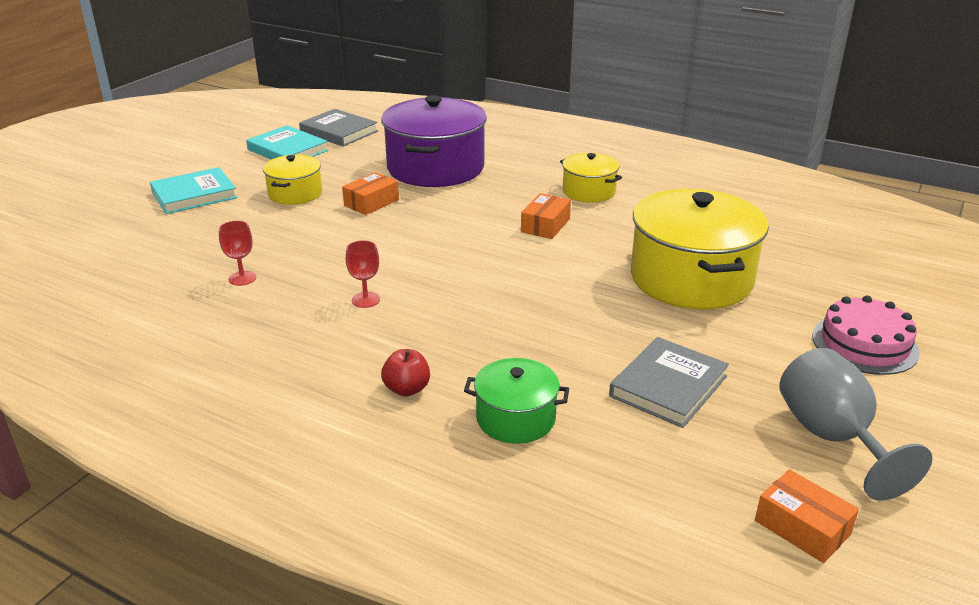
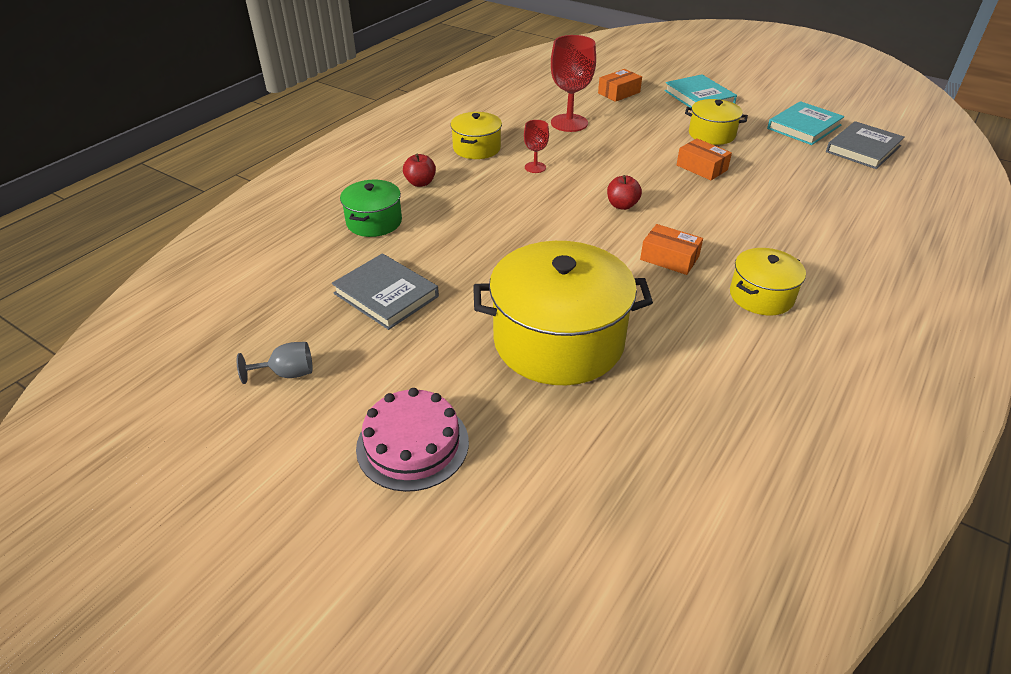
camera: 95 degrees right, 10 degrees up
red goblet [219,221,256,286] -> red goblet [551,35,596,132], size x1.92
purple pot [381,95,487,187] -> none
orange box [755,469,859,563] -> orange box moved to [598,69,642,102]
grey goblet [779,348,932,501] -> grey goblet [237,342,313,384], size x0.52
none -> yellow pot [450,112,502,159]
none -> red apple [607,175,642,210]

